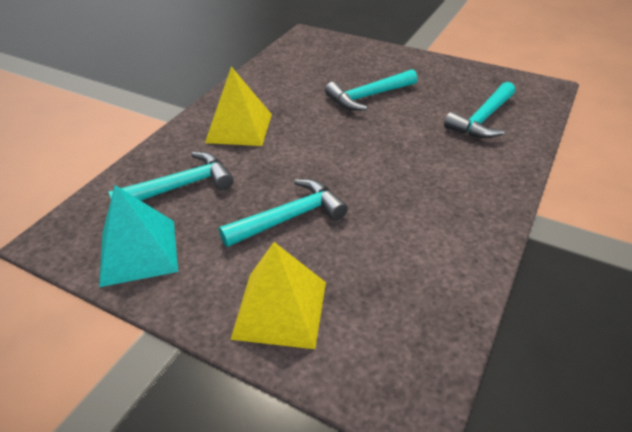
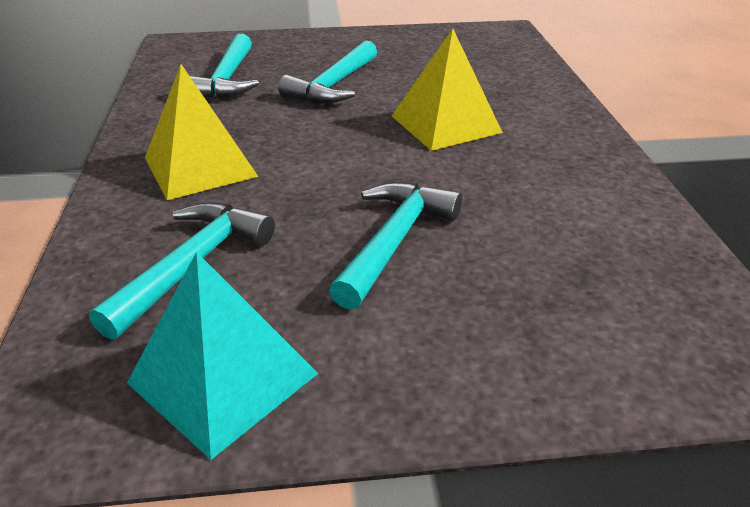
camera: 35 degrees left, 5 degrees down
yellow pyramid [230,242,326,349] -> yellow pyramid moved to [392,28,503,151]
turquoise hammer [444,82,516,138] -> turquoise hammer moved to [190,34,259,98]

